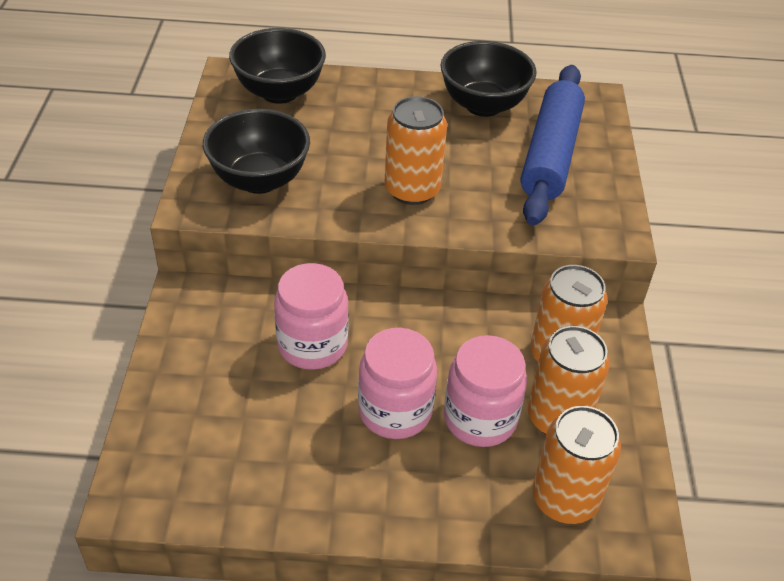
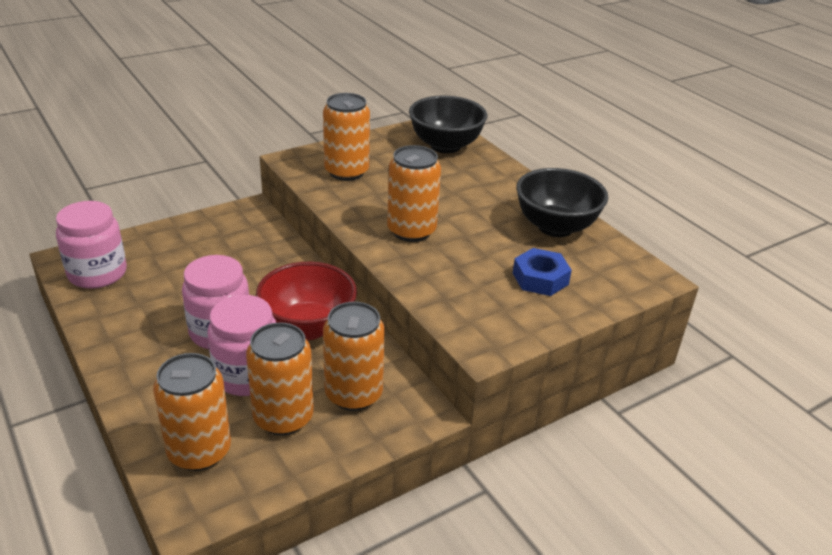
camera: 55 degrees right, 10 degrees down
black bowl [203,109,310,194] -> orange can [323,93,370,181]
pink jar [274,263,349,370] -> pink jar moved to [56,201,127,289]
blue rolling pin [521,65,585,226] -> blue nut [513,248,572,296]
none -> red bowl [256,262,357,340]

